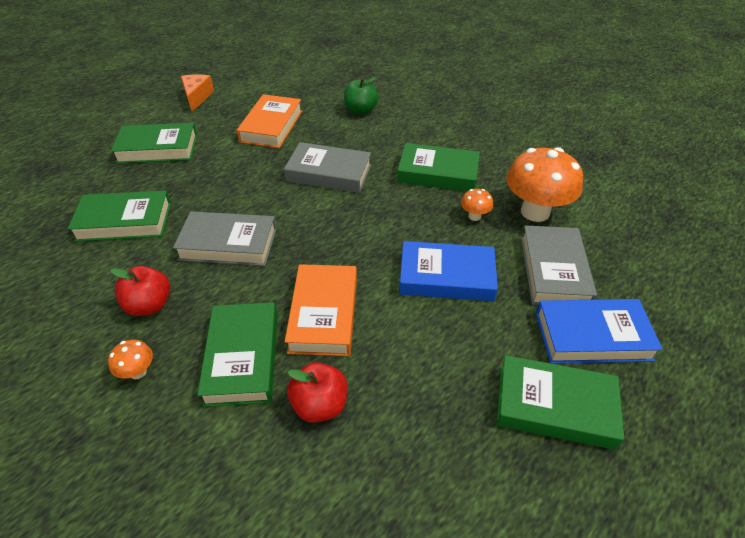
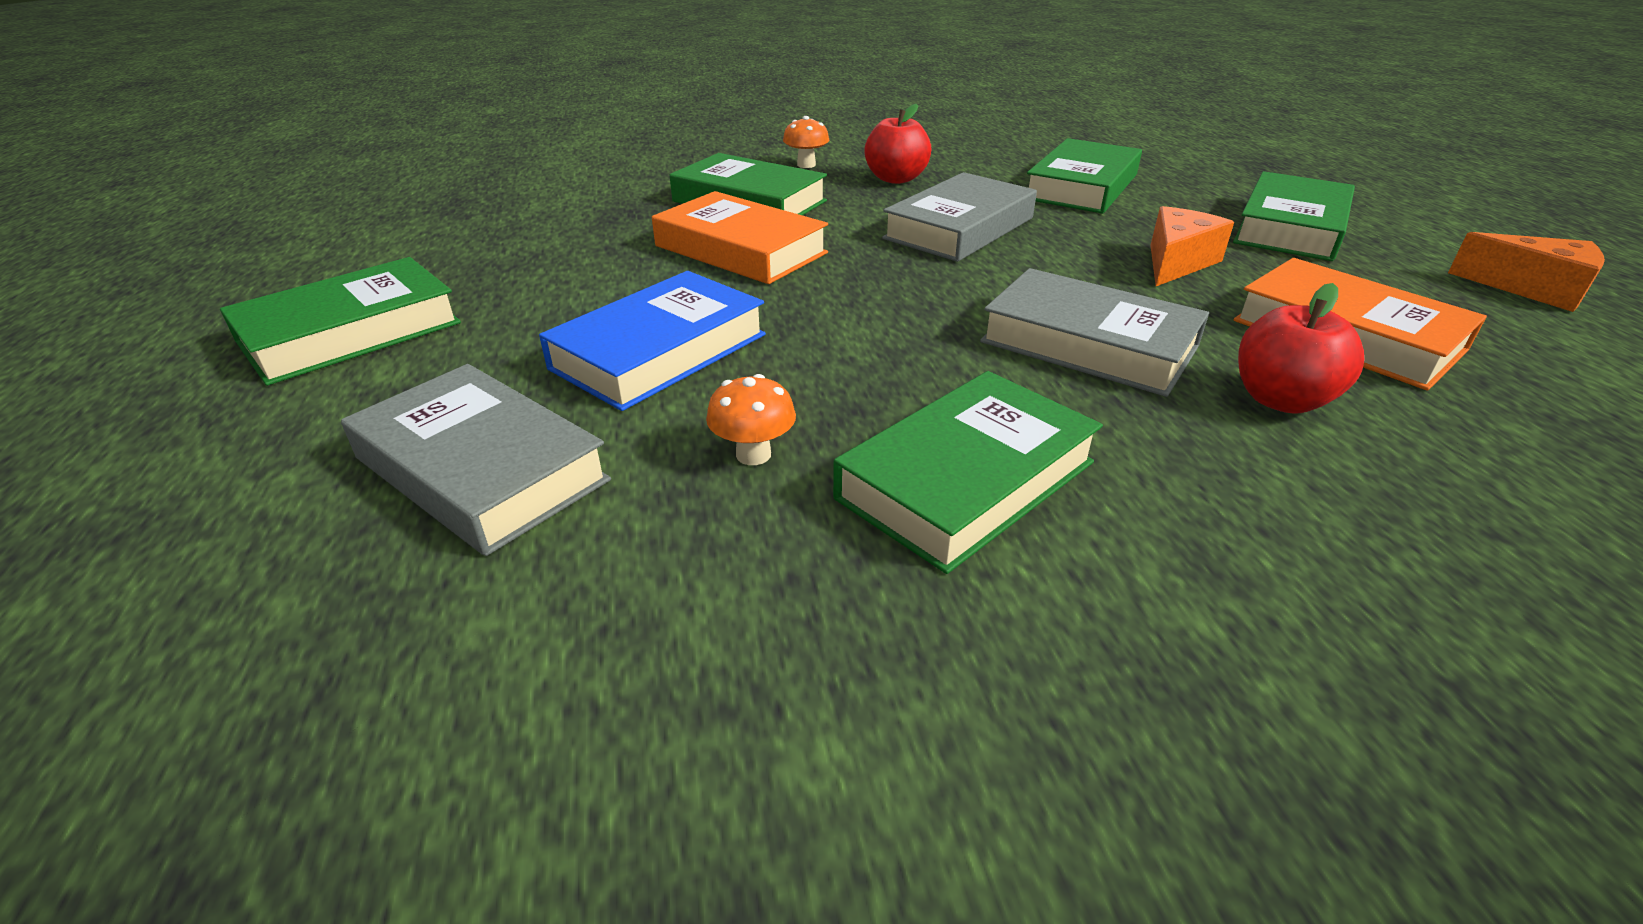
camera: 125 degrees right, 10 degrees down
grey book [284,142,371,193] -> grey book turned 75 degrees clockwise [980,268,1209,397]
red apple [287,362,347,423] -> red apple moved to [1238,283,1364,414]
green apple [344,77,379,115] -> none
orange mushroom [506,147,583,222] -> none
blue book [536,299,663,364] -> none
none -> orange cheese [1150,206,1234,286]

